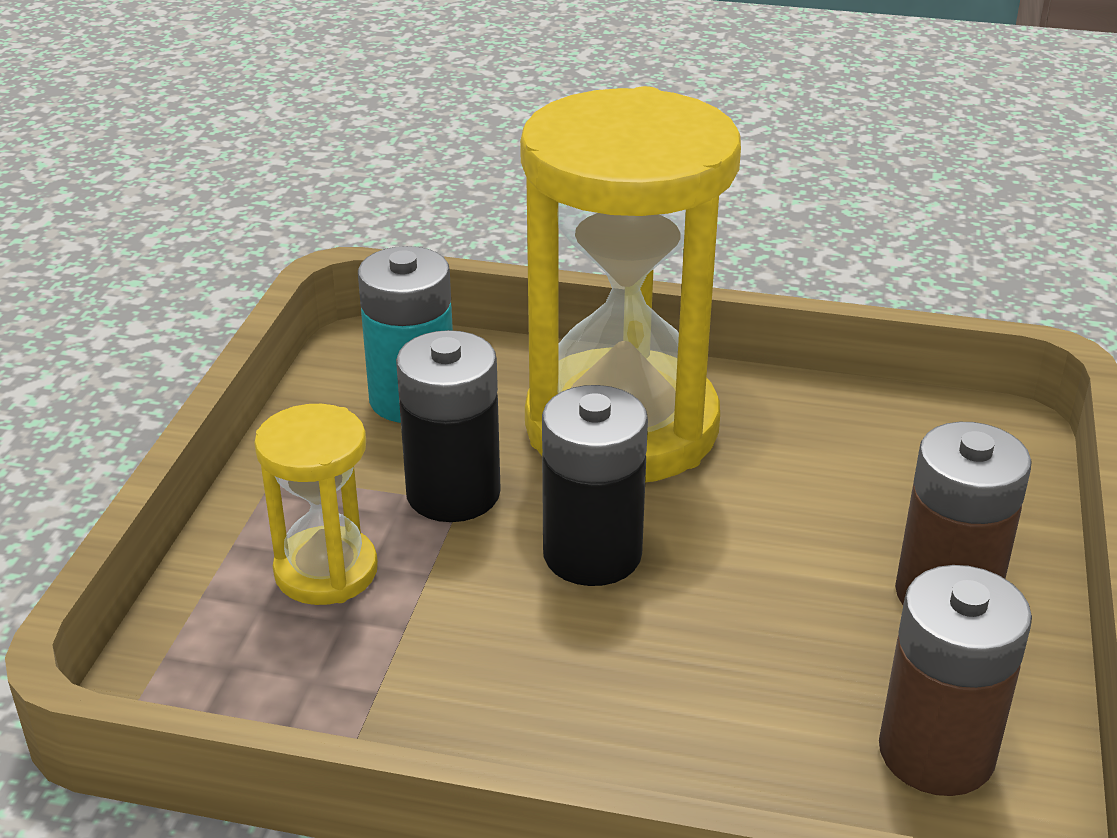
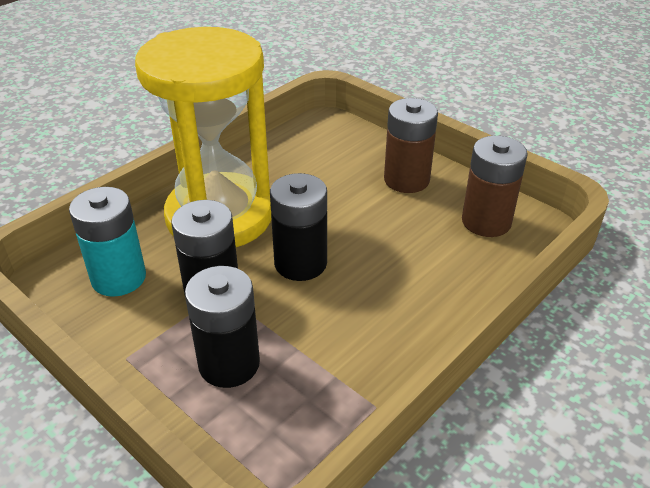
camera: 60 degrees left, 5 degrees up
yellow hourglass [254,404,378,605] -> black battery [185,266,260,388]

